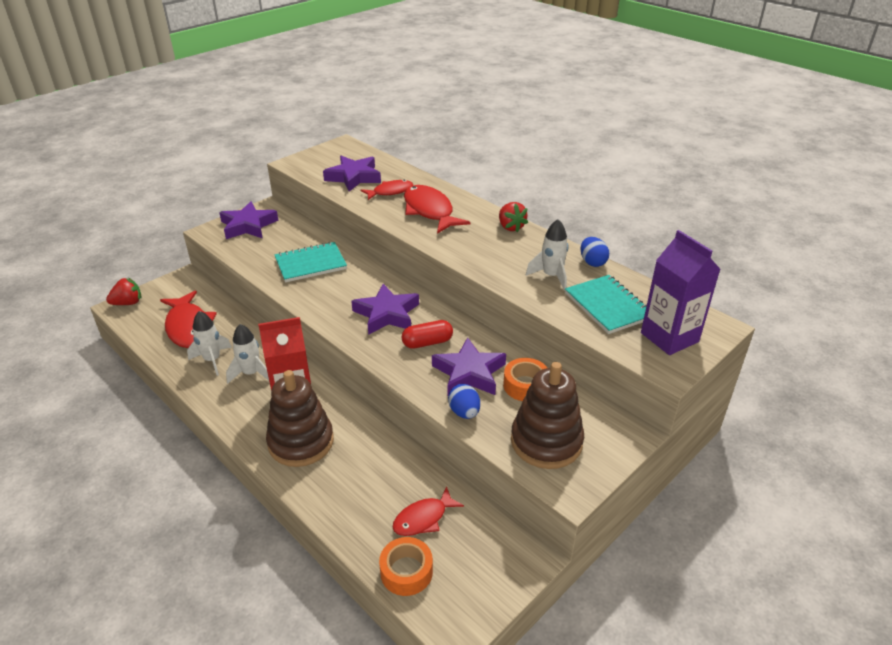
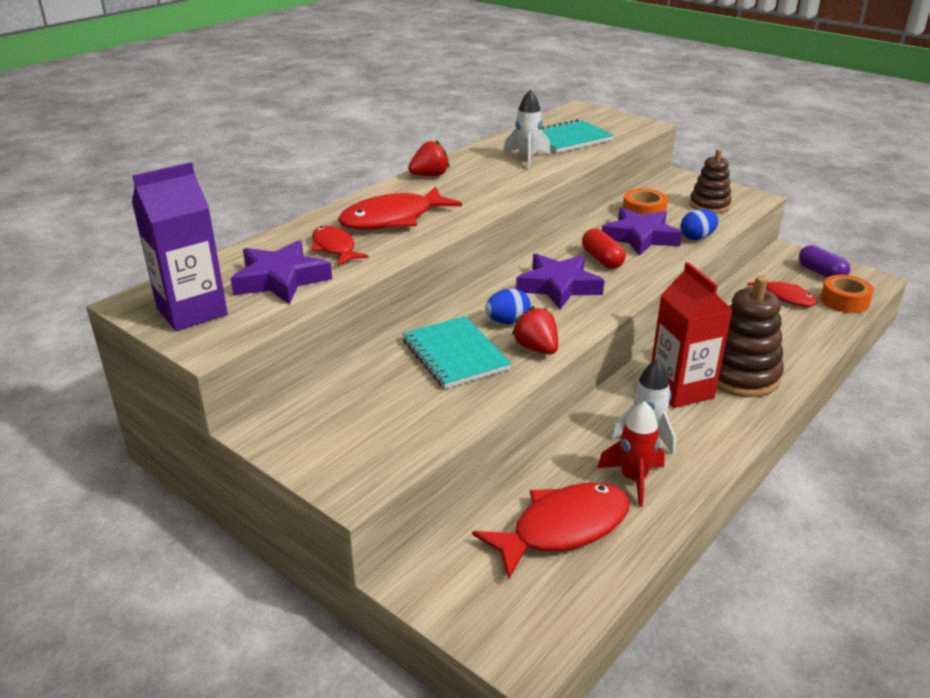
camera: 95 degrees left, 5 degrees down
red strawberry [106,278,141,305] -> red strawberry moved to [512,306,558,355]
white rocket [187,311,232,376] -> red rocket [597,401,665,507]
purple star [219,201,278,239] -> none
brown stacking toy [511,362,584,469] -> brown stacking toy [689,149,732,213], size x0.64
blue egg [580,237,609,267] -> blue egg moved to [485,289,531,324]
purple carton [641,230,721,355] -> purple carton moved to [132,162,228,331]
none -> purple capsule [799,245,850,278]

